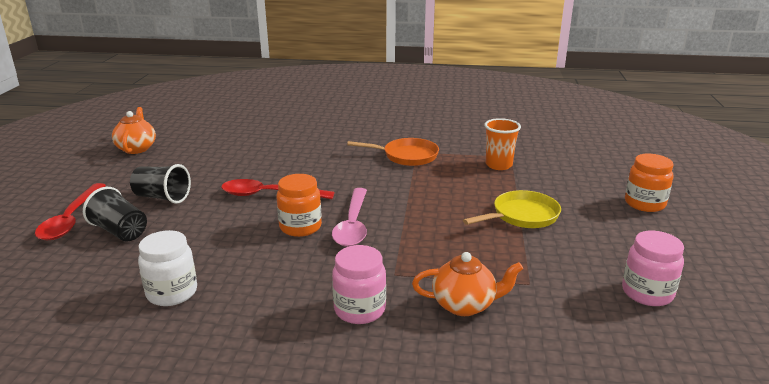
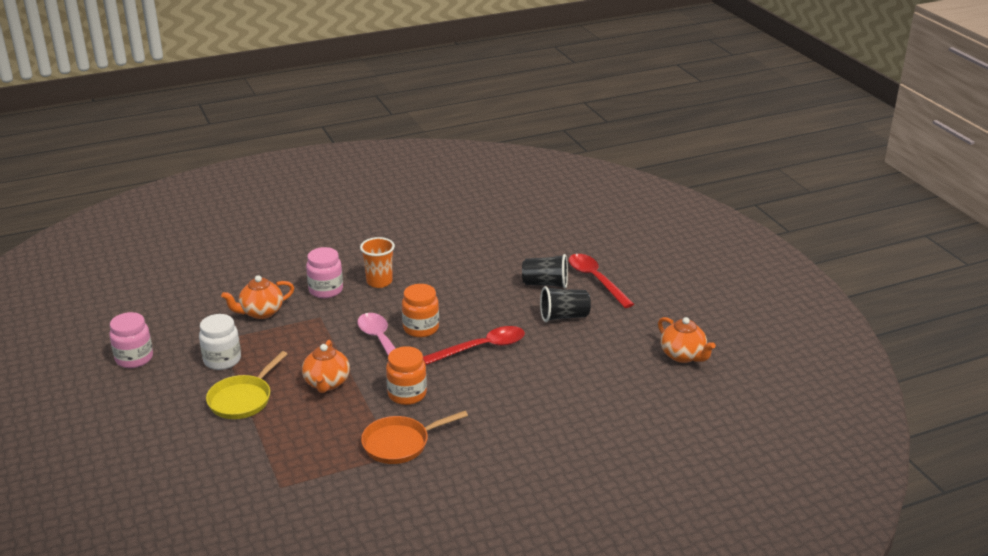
camera: 150 degrees right, 5 degrees up
white jar [138,230,197,306] -> white jar moved to [199,314,241,370]
orange cup [484,118,521,170] -> orange cup moved to [360,237,395,288]
orange jar [625,154,674,212] -> orange jar moved to [386,346,427,405]
none -> orange teapot [302,340,350,393]

